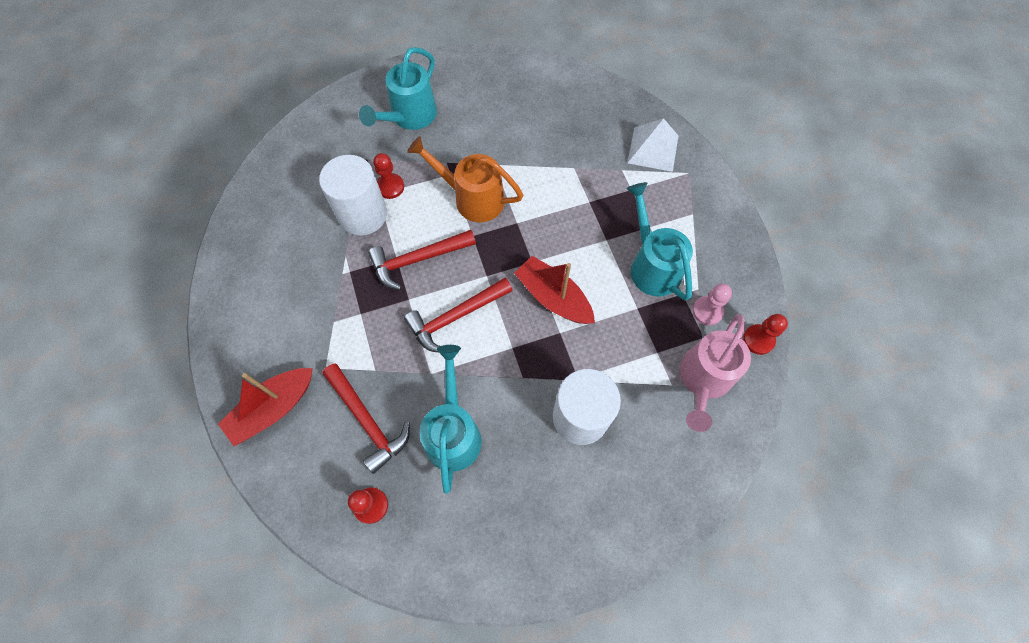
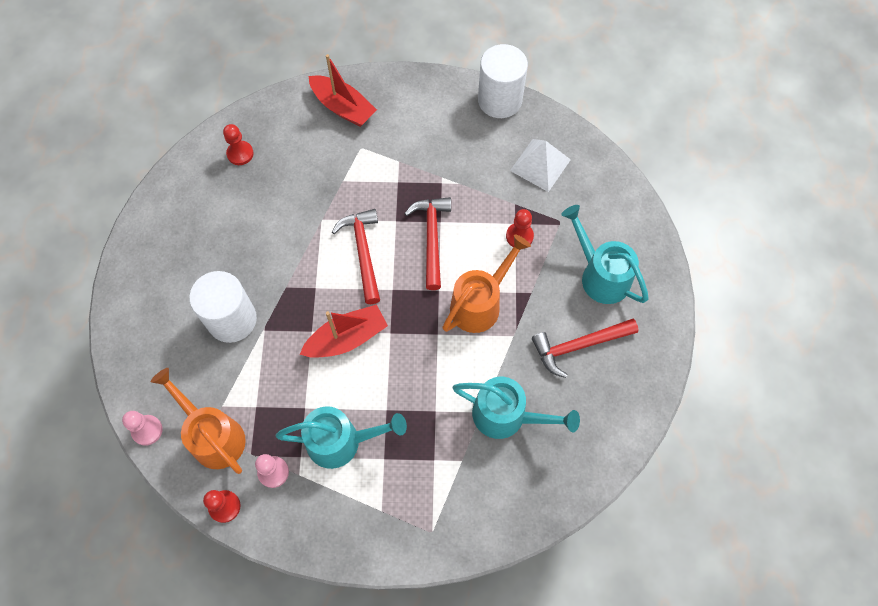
camera: 110 degrees right, 0 degrees up
red boat [218,368,313,446] -> red boat turned 150 degrees clockwise [309,54,377,127]
white cylinder [319,155,387,236] -> white cylinder moved to [478,44,528,118]
red hammer [322,363,410,474] -> red hammer moved to [532,318,639,378]
turquoise watering can [420,345,482,494] -> turquoise watering can moved to [452,377,580,439]
white pyramid [627,118,678,172] -> white pyramid moved to [510,139,571,192]
pink watering can [680,314,751,432] -> orange watering can [151,368,246,474]
none -> pink pawn [122,411,163,446]

